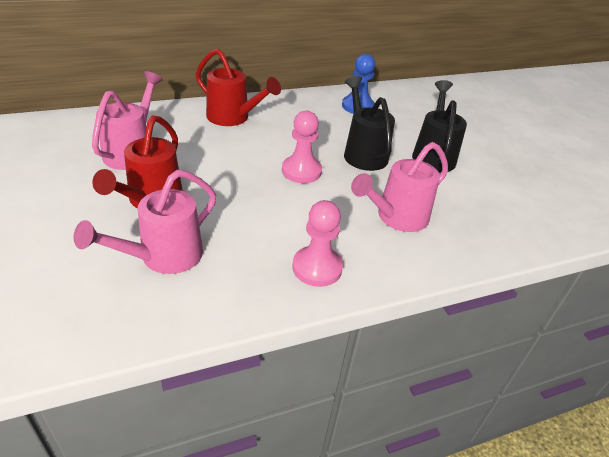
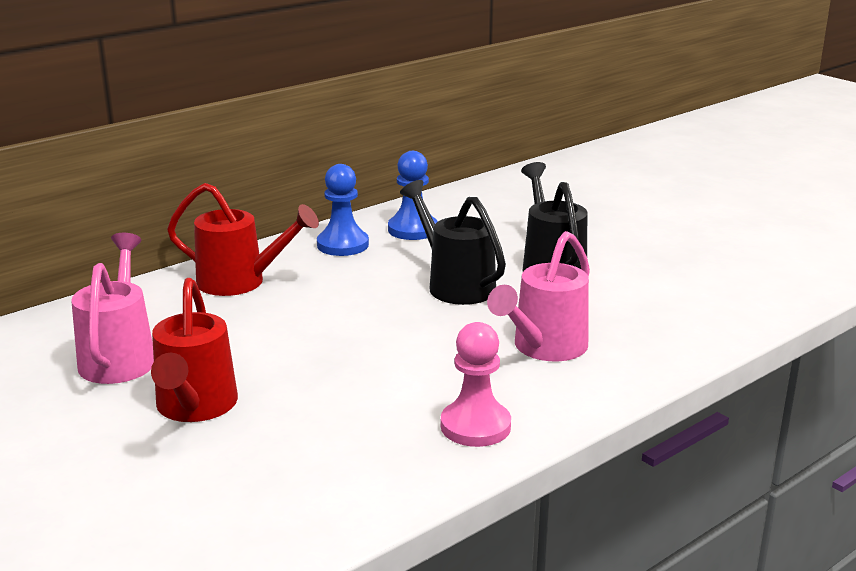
camera: 15 degrees left, 15 degrees down
pink watering can [73,170,216,274] -> none
pink pawn [282,111,322,183] -> none
none -> blue pawn [317,164,369,256]

